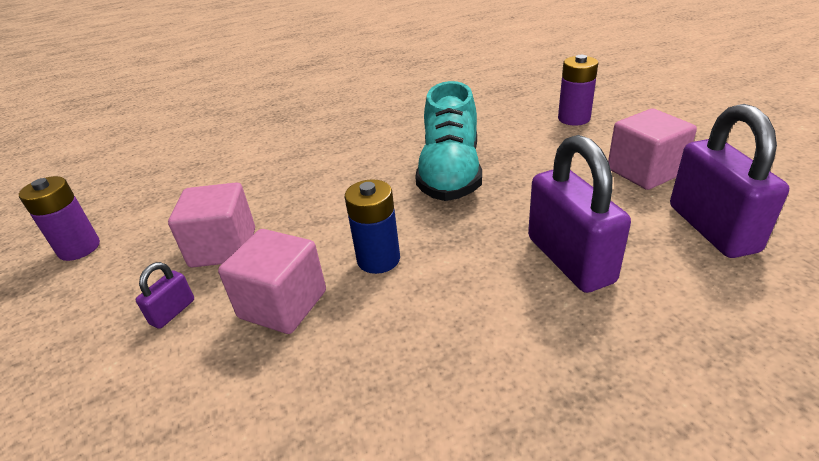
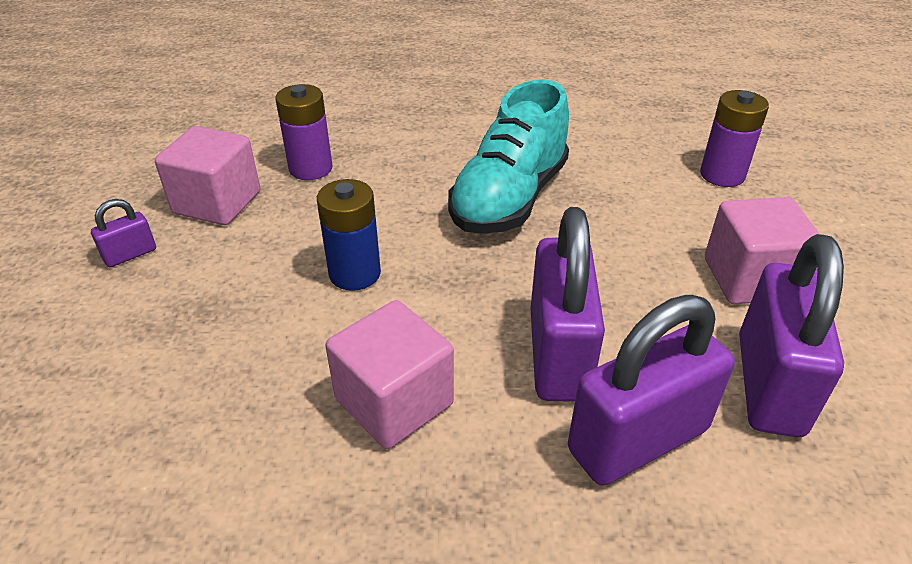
camera: 20 degrees right, 5 degrees up
purple battery [19,176,100,261] -> purple battery moved to [276,84,332,180]
pink cube [218,229,326,334] -> pink cube moved to [325,300,454,449]
none -> purple padlock [568,295,735,486]

